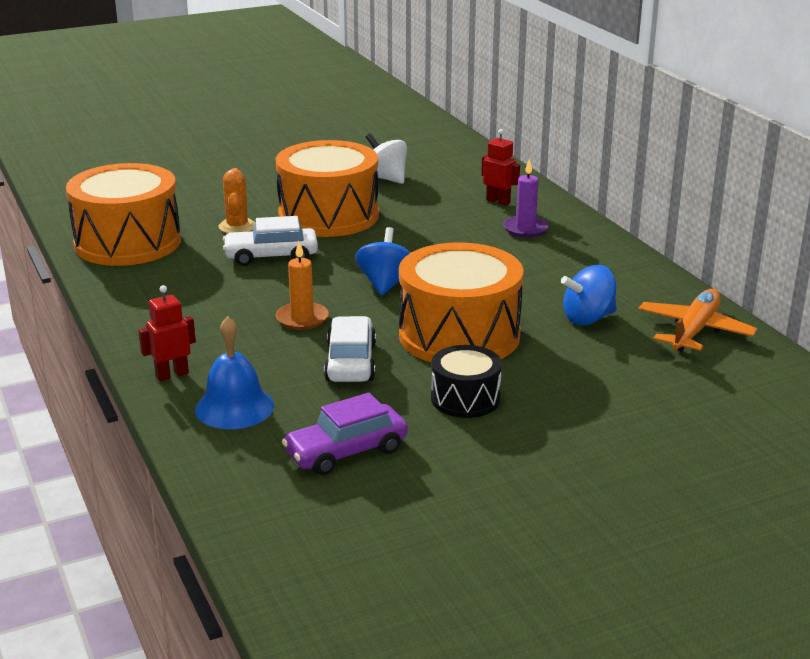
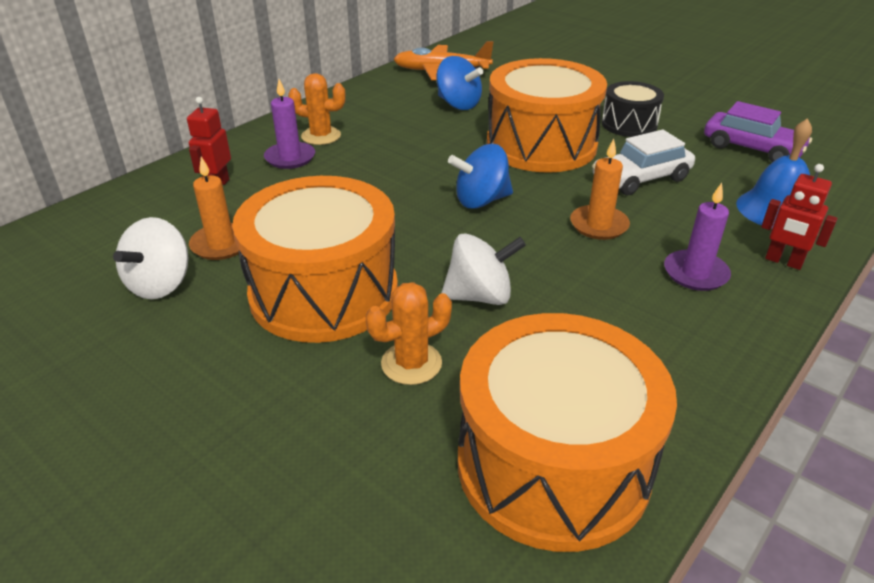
camera: 115 degrees left, 10 degrees up
white car [223,216,318,266] -> white spinning top [441,233,526,305]
none -> orange candle [189,156,239,260]
none -> orange cactus [288,73,346,145]
none -> purple candle [664,183,731,291]

